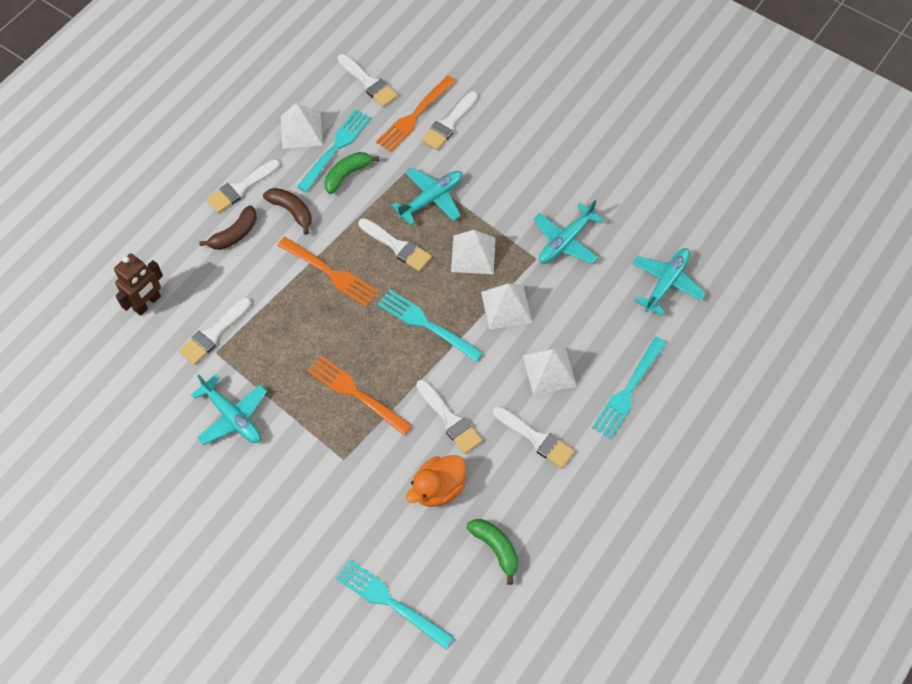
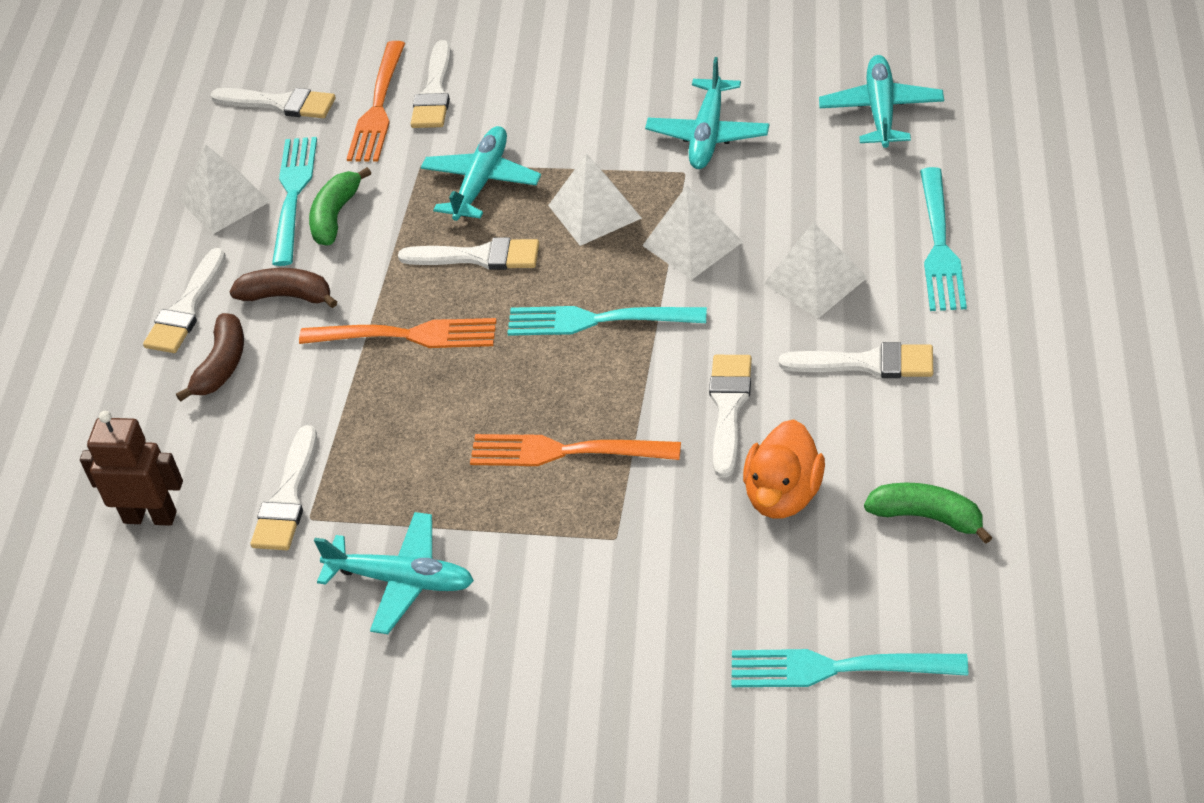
camera: 25 degrees left, 15 degrees down
brown robot [114,253,163,316] -> brown robot turned 90 degrees counterclockwise [80,411,183,526]
white brush [416,380,482,454] -> white brush turned 105 degrees counterclockwise [709,355,752,478]

